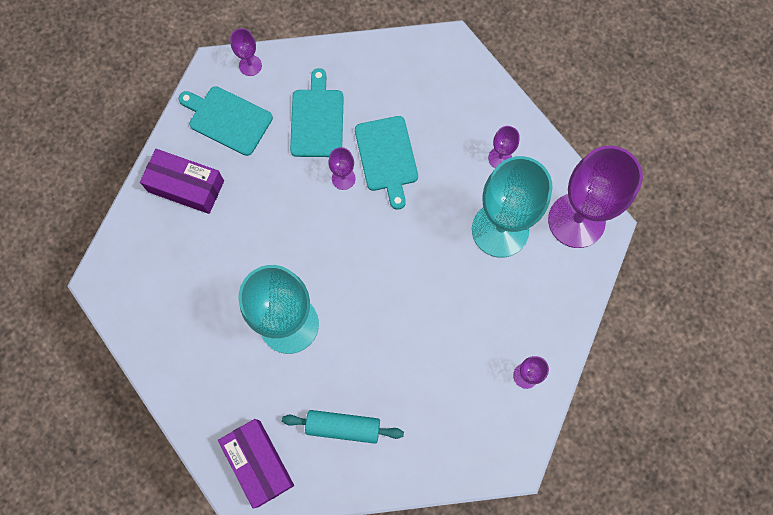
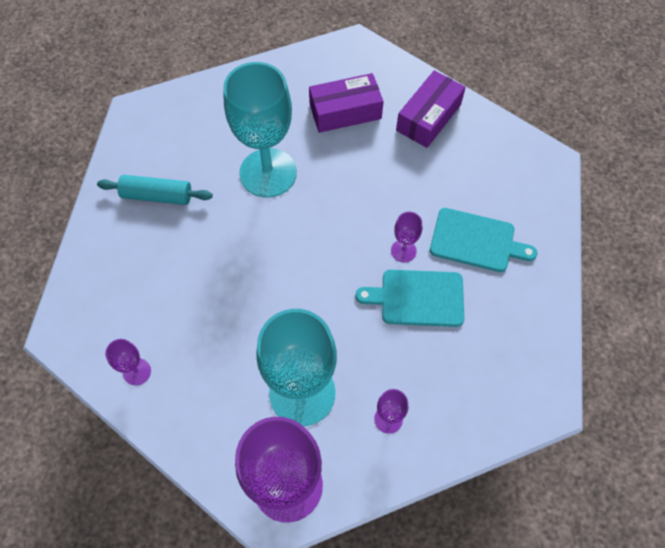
camera: 105 degrees right, 10 degrees down
turquoise cutting board [179,86,273,156] -> none
purple box [218,419,294,509] -> purple box moved to [309,73,384,133]
purple goblet [230,28,262,76] -> none
turquoise rolling pin [282,410,404,444] -> turquoise rolling pin turned 75 degrees clockwise [97,175,213,205]

